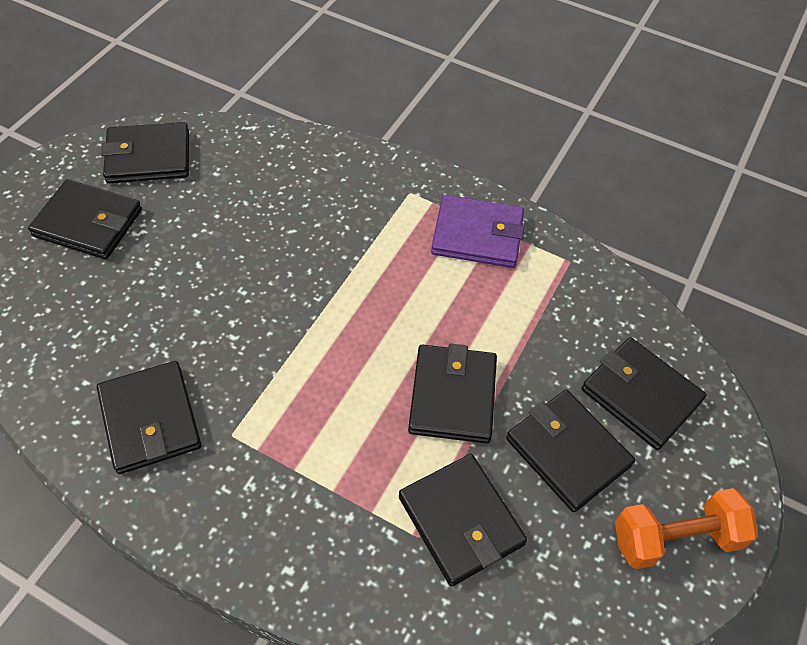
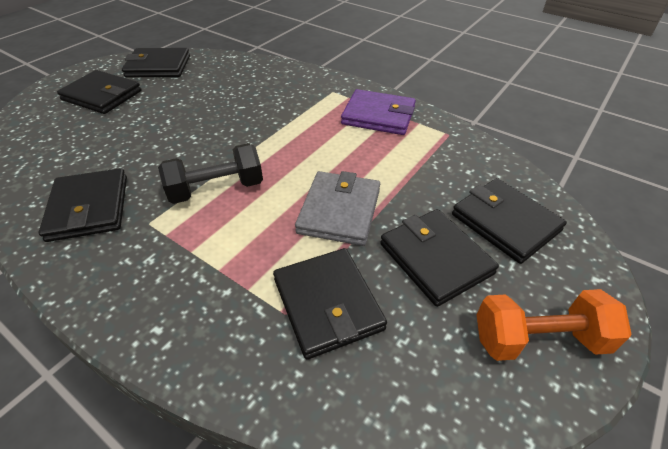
camera: 10 degrees right, 10 degrees down
black wallet [408,343,497,444] -> grey wallet [295,171,380,246]
none -> black dumbbell [158,143,263,204]

